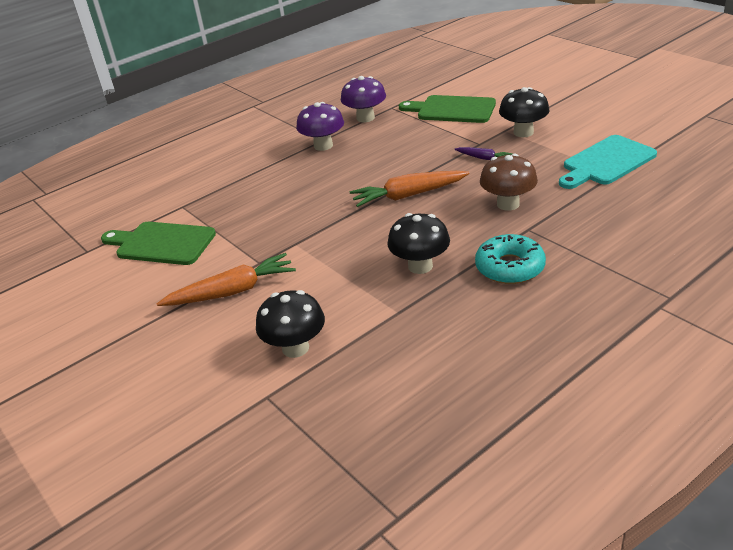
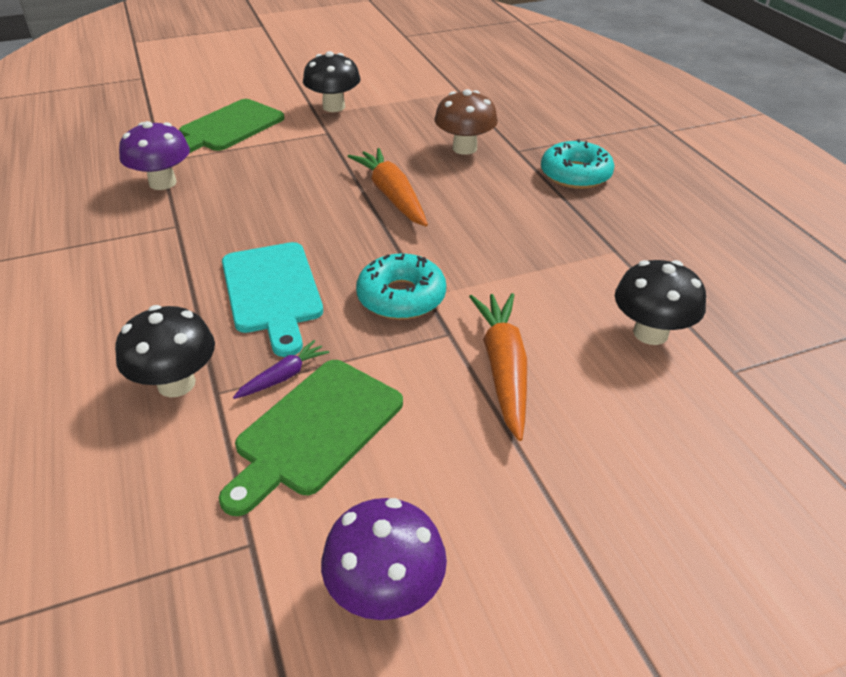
camera: 75 degrees left, 5 degrees up
purple mushroom [296,102,344,151] -> purple mushroom moved to [321,498,447,620]
orange carrot [350,171,469,207] -> orange carrot turned 150 degrees clockwise [348,148,428,226]
black mushroom [388,213,450,274] -> black mushroom moved to [115,305,215,397]
purple carrot [454,147,513,160] -> purple carrot moved to [233,340,329,399]
turquoise cutting board [559,135,657,189] -> turquoise cutting board moved to [222,242,323,357]
none -> turquoise donut [356,253,446,320]

